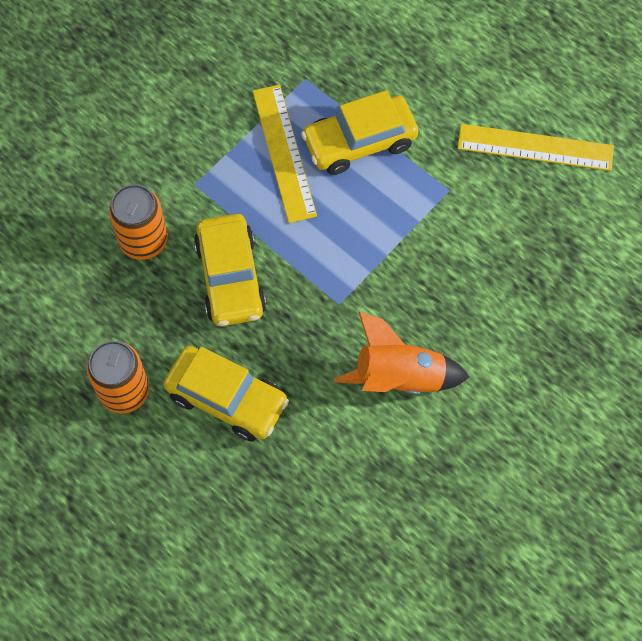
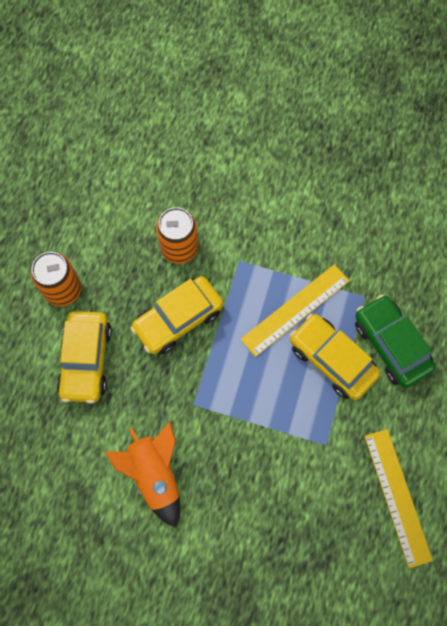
camera: 65 degrees right, 5 degrees up
none -> green car [355,295,436,388]

